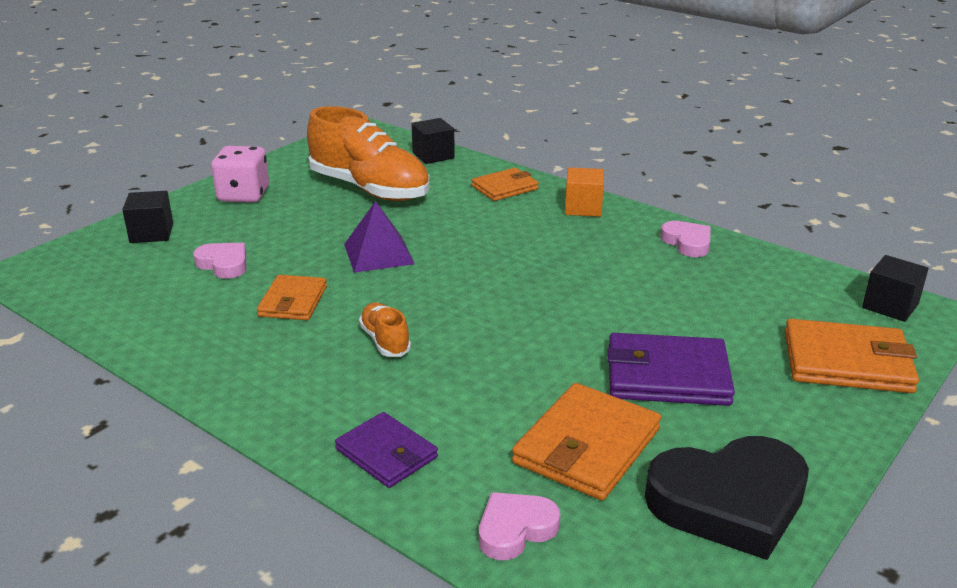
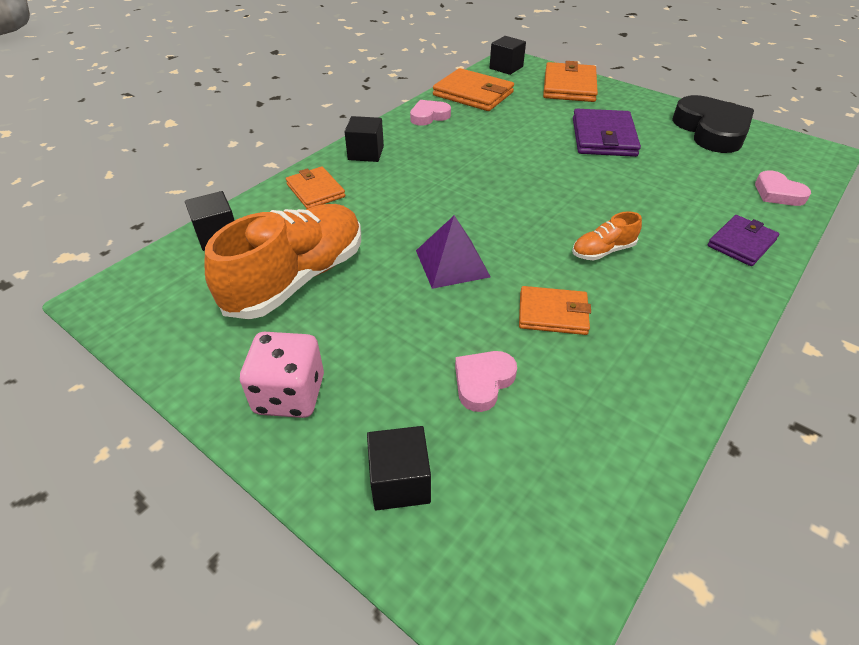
camera: 90 degrees left, 15 degrees up
orange wallet [512,383,661,500] -> orange wallet moved to [433,68,514,111]
orange cube [565,167,604,217] -> black cube [344,116,384,162]

